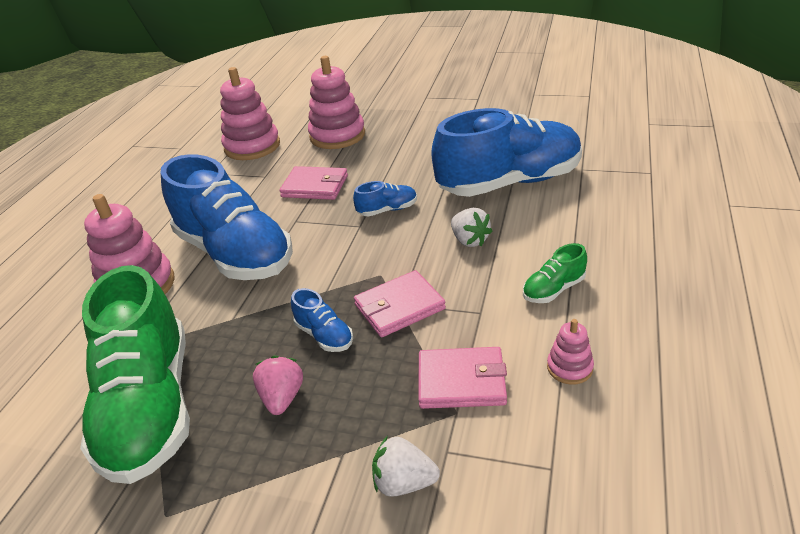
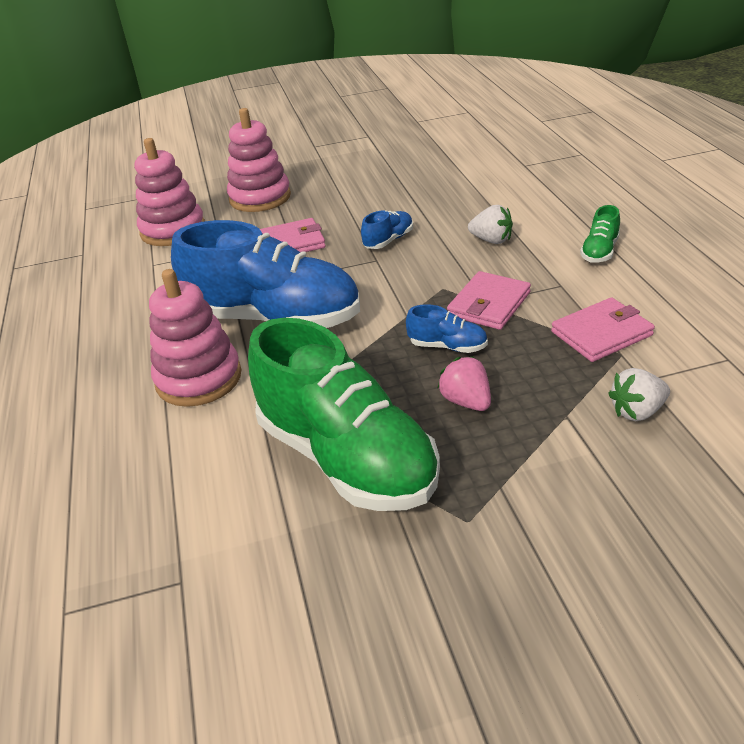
camera: 30 degrees left, 0 degrees up
blue shoe [431,108,582,197] -> none
pink stacking toy [547,319,594,385] -> none

